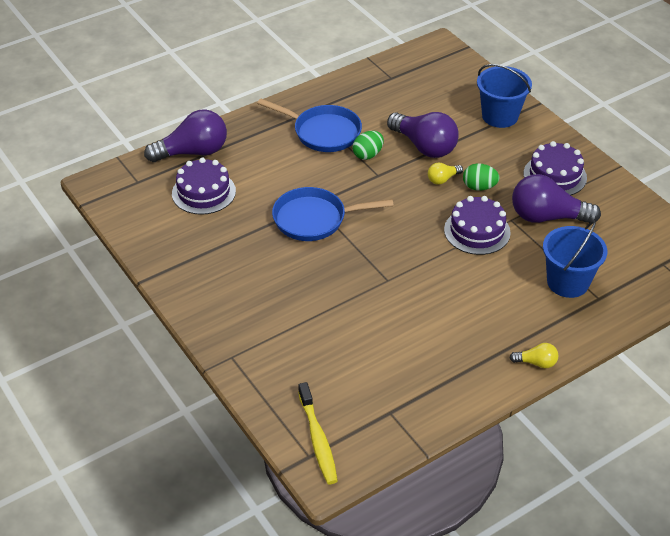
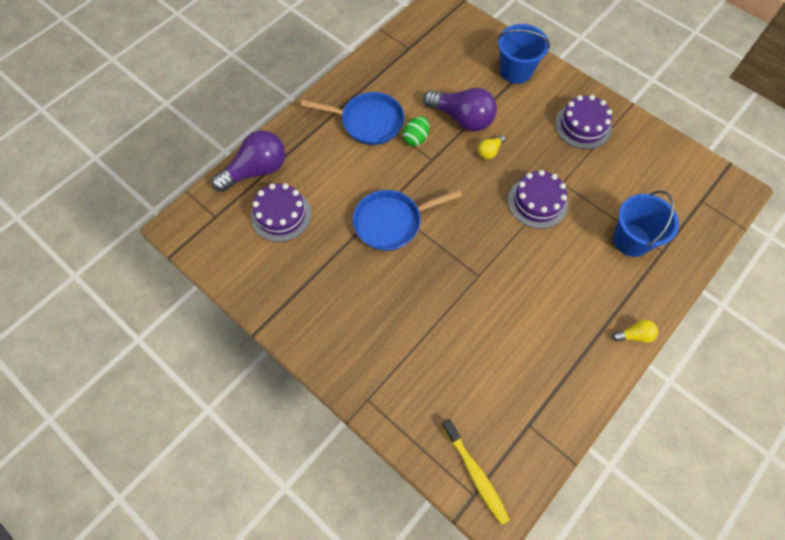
camera: 15 degrees left, 20 degrees up
green egg [463,163,499,191] -> none
purple light bulb [512,174,601,223] -> none

